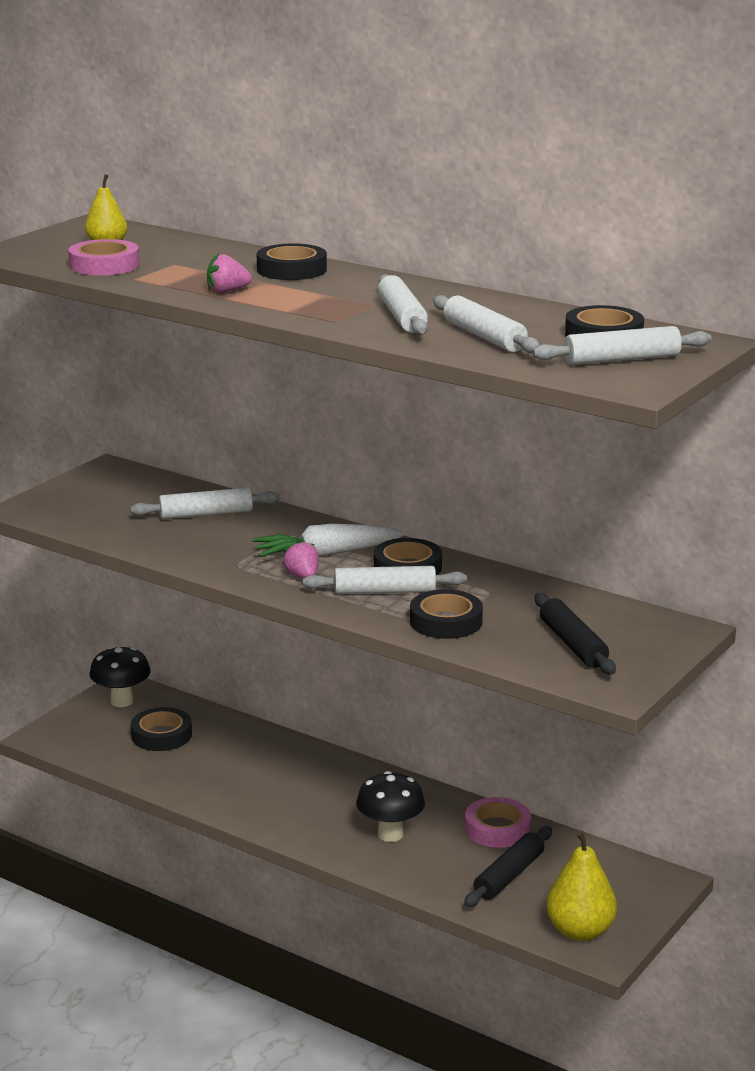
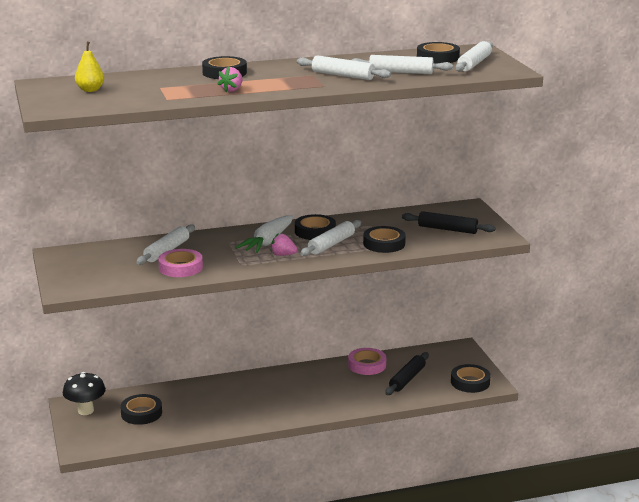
camera: 50 degrees left, 0 degrees up
pink tape [68,239,139,275] -> pink tape moved to [158,249,203,277]
black mushroom [356,771,425,842] -> none
black rolling pin [464,826,552,907] -> black rolling pin turned 45 degrees clockwise [385,352,429,395]
yellow pear [546,830,617,941] -> black tape [451,364,491,393]

